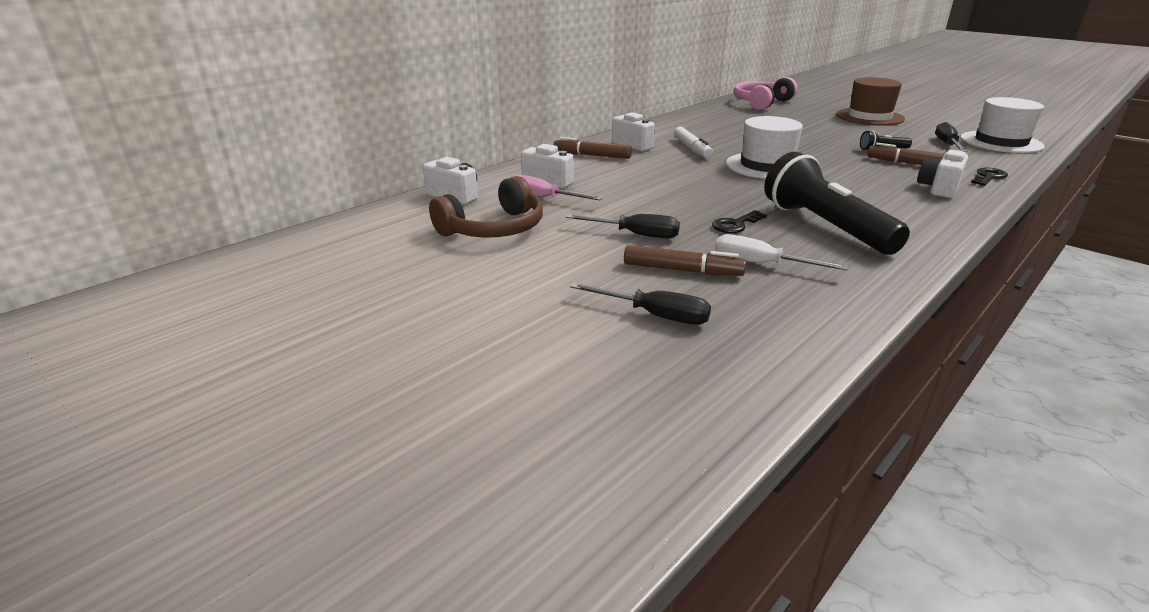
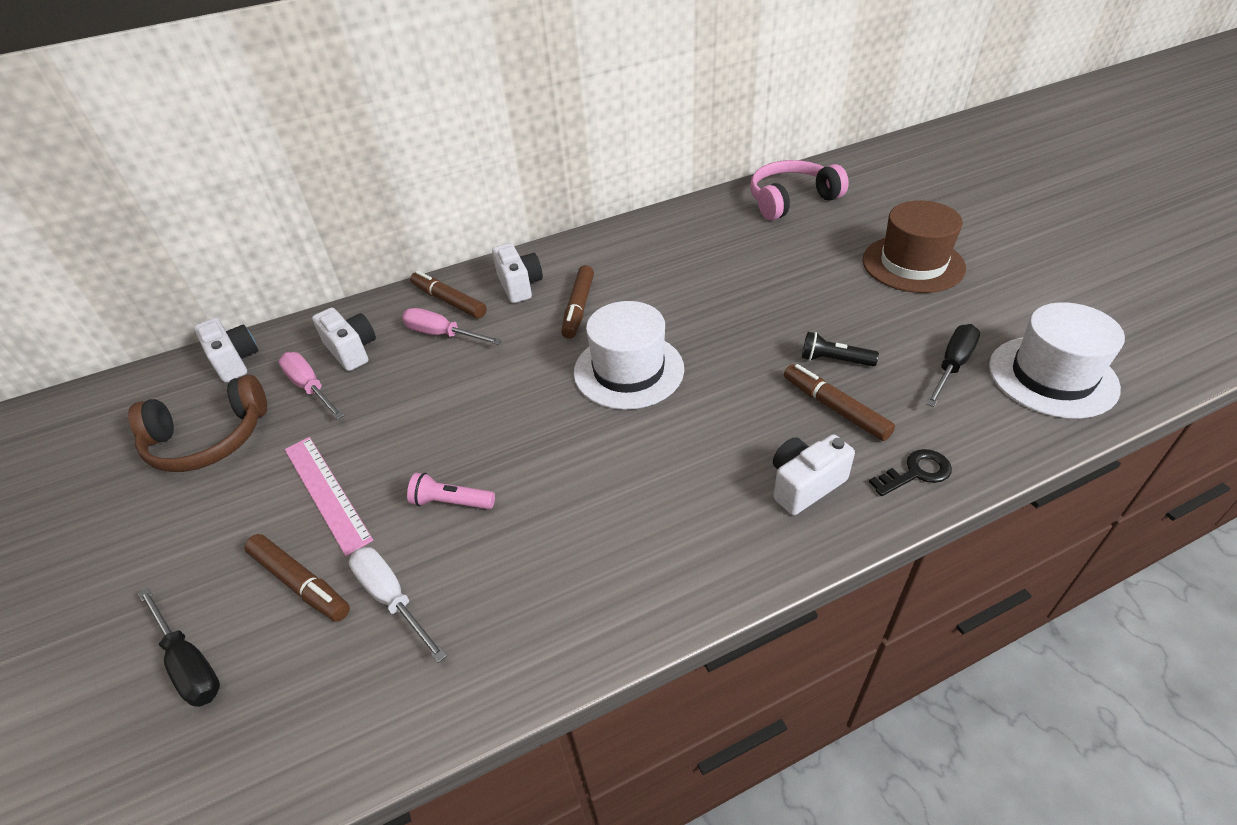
camera: 25 degrees right, 15 degrees up
black screwdriver [566,214,680,239] -> pink ruler [285,437,373,556]
white marker [674,127,713,159] -> brown marker [561,265,594,339]
black key [712,210,767,233] -> pink flashlight [407,473,495,509]
black flashlight [764,152,910,255] -> none
none -> pink screwdriver [402,308,502,345]

